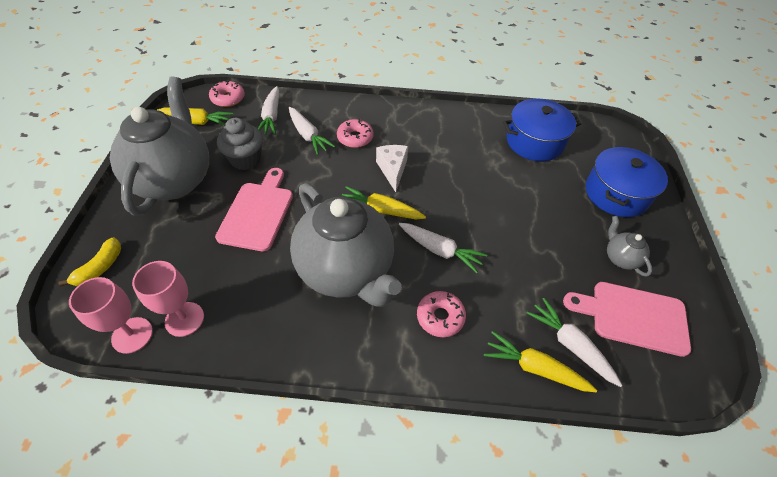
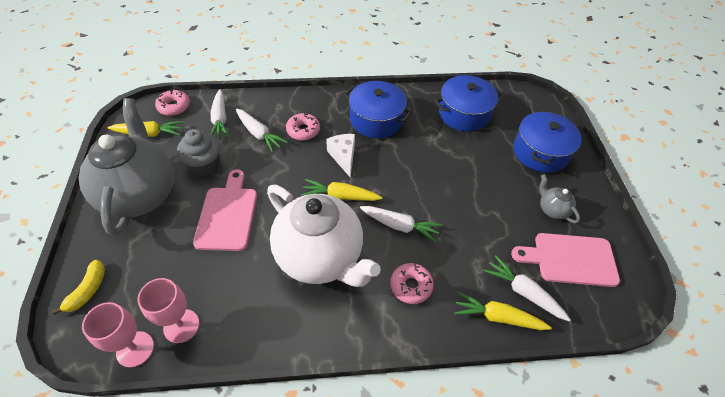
camera: 10 degrees left, 0 degrees up
grey teapot [290,183,402,307] -> white teapot [267,185,381,287]
none -> blue pot [344,81,412,138]

